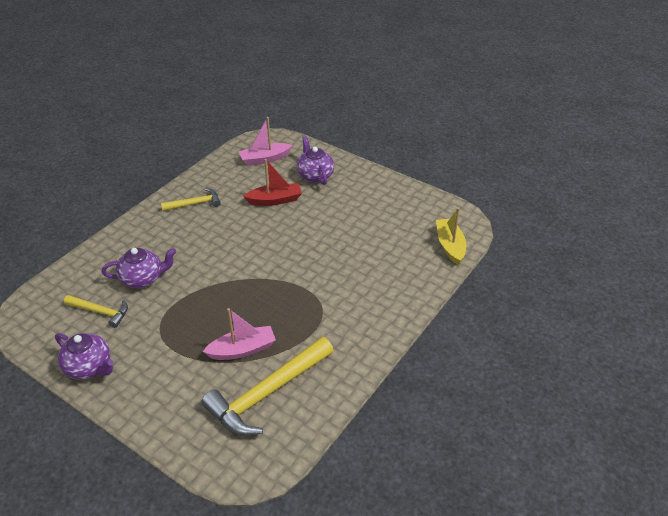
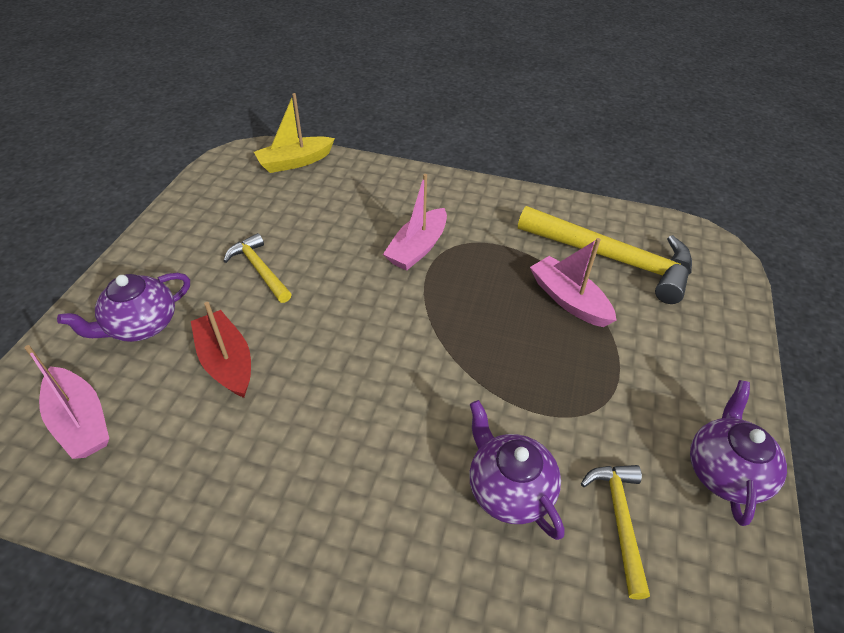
camera: 110 degrees left, 5 degrees up
yellow hammer [161,188,221,211] -> yellow hammer moved to [224,233,292,303]
none -> pink boat [383,174,447,271]

